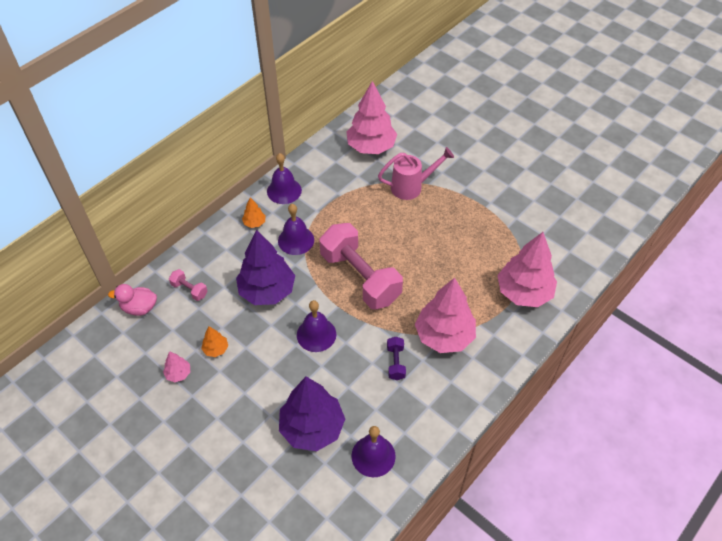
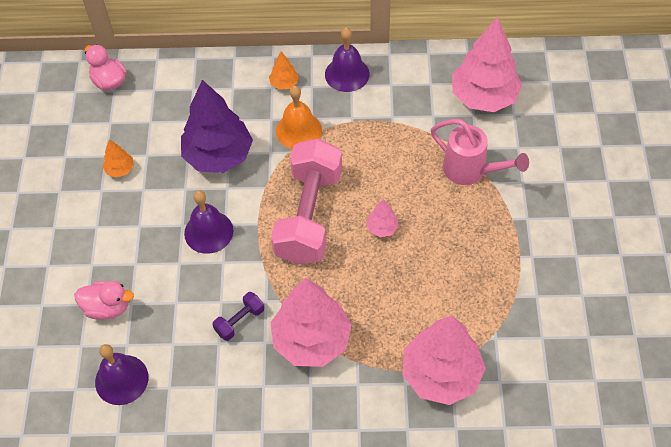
camera: 50 degrees right, 5 degrees up
pink tree [163,351,190,382] -> pink tree moved to [366,199,399,237]
pink dumbbell [169,269,208,301] -> none
purple bell [278,204,314,255] -> orange bell [276,86,322,149]
purple tree [279,377,345,451] -> pink duck [74,281,134,320]

